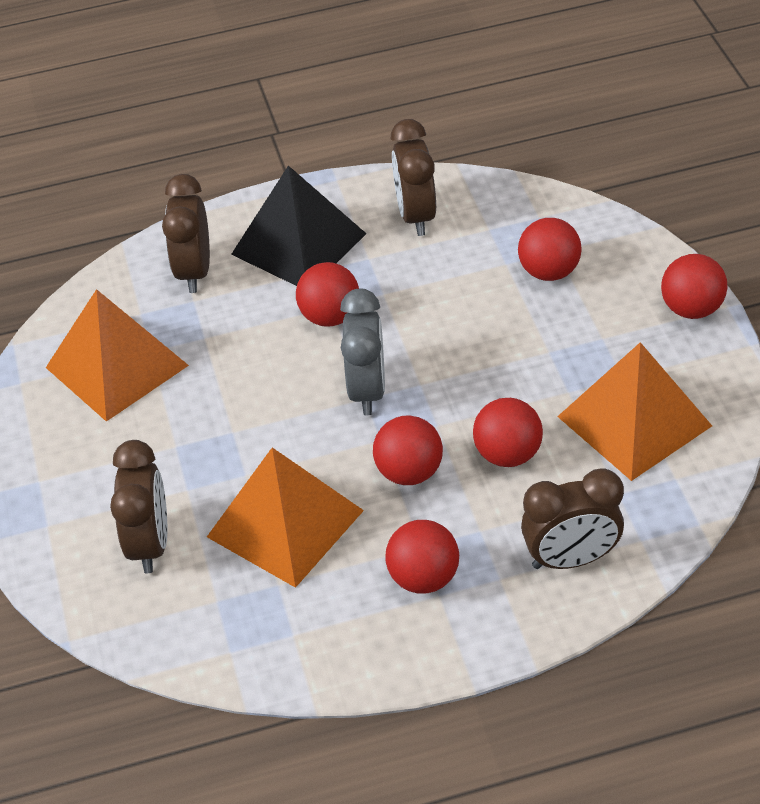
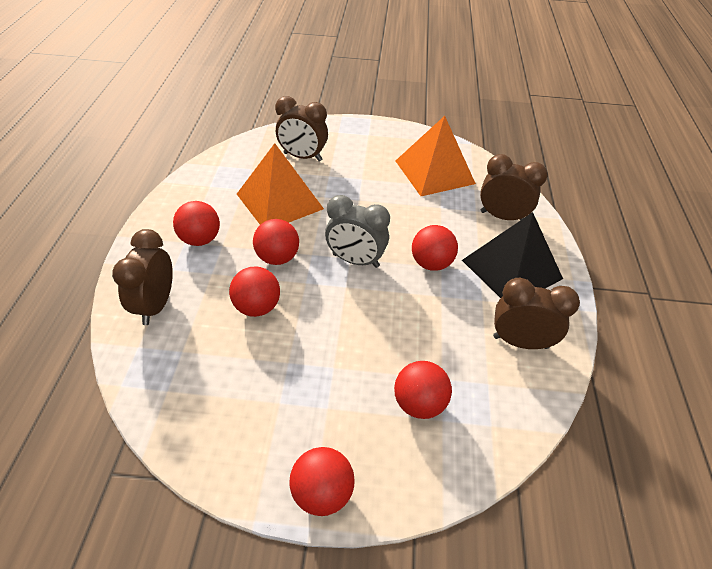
camera: 105 degrees right, 0 degrees up
orange pyramid [557,342,712,481] -> none

